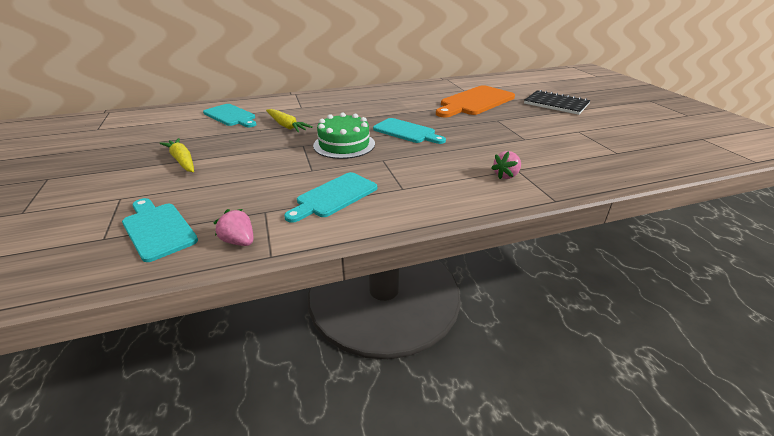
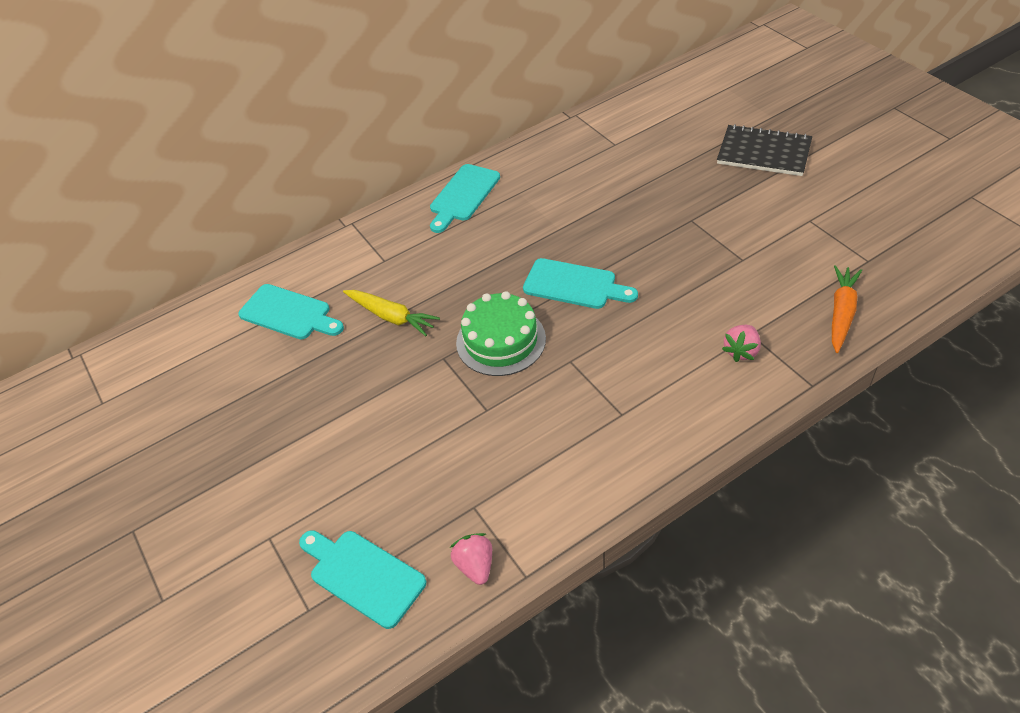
camera: 10 degrees left, 15 degrees up
yellow carrot [159,138,194,172] -> none
pink strawberry [214,209,253,246] -> pink strawberry turned 45 degrees clockwise [450,533,492,585]
turquoise cutting board [284,172,377,223] -> turquoise cutting board moved to [430,164,500,233]
orange cutting board [436,85,515,117] -> none
none -> orange carrot [832,265,862,353]

